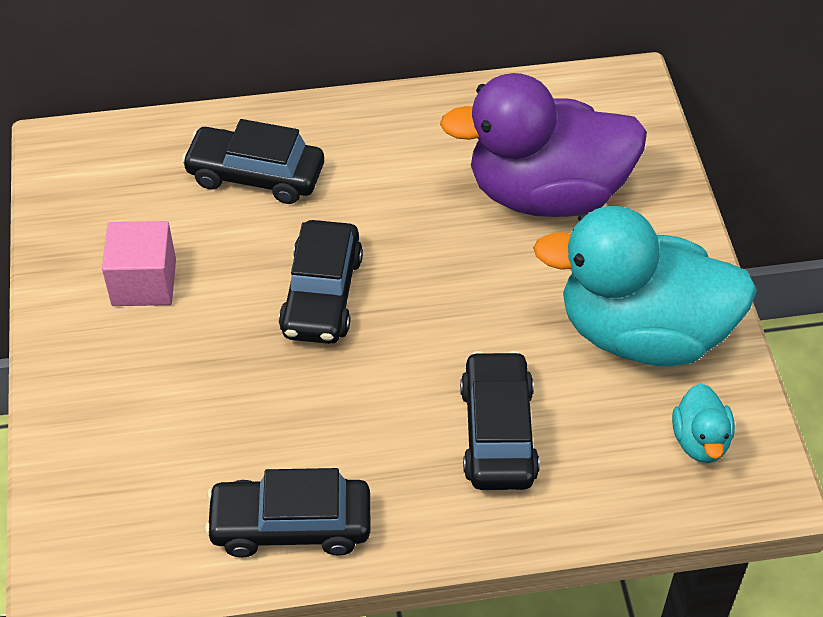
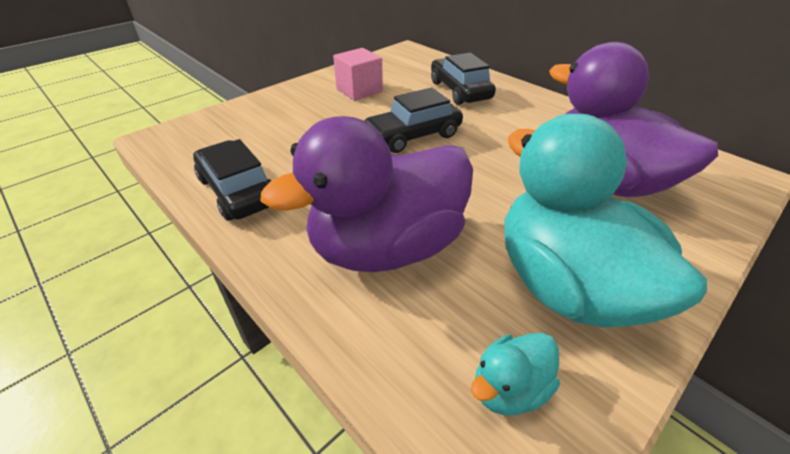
camera: 55 degrees right, 10 degrees down
black car [460,351,540,490] -> purple duck [261,116,473,272]

